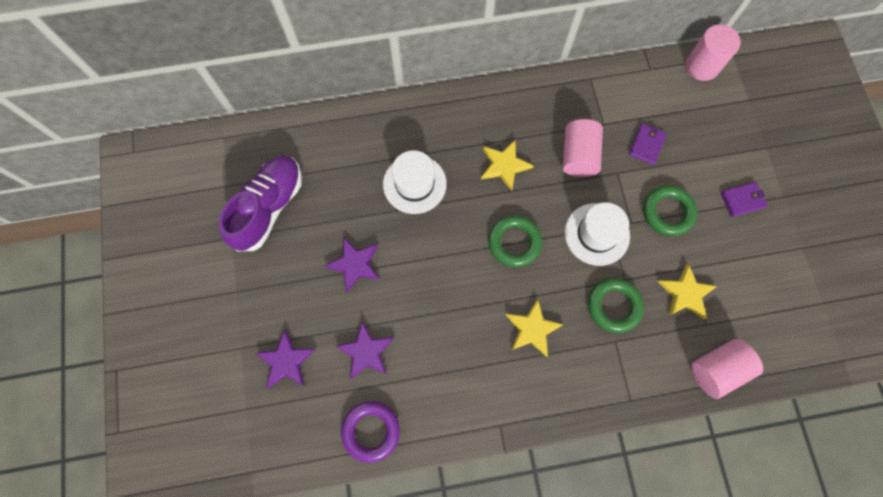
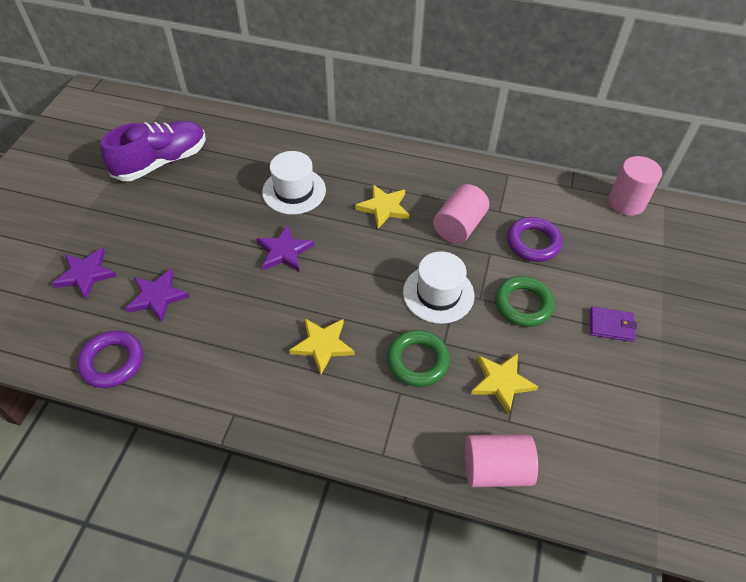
camera: 25 degrees right, 20 degrees down
purple star [324,238,380,293] -> purple star moved to [256,224,314,271]
green ring [488,215,542,267] -> none
purple wallet [629,124,667,165] -> purple ring [507,217,563,262]

